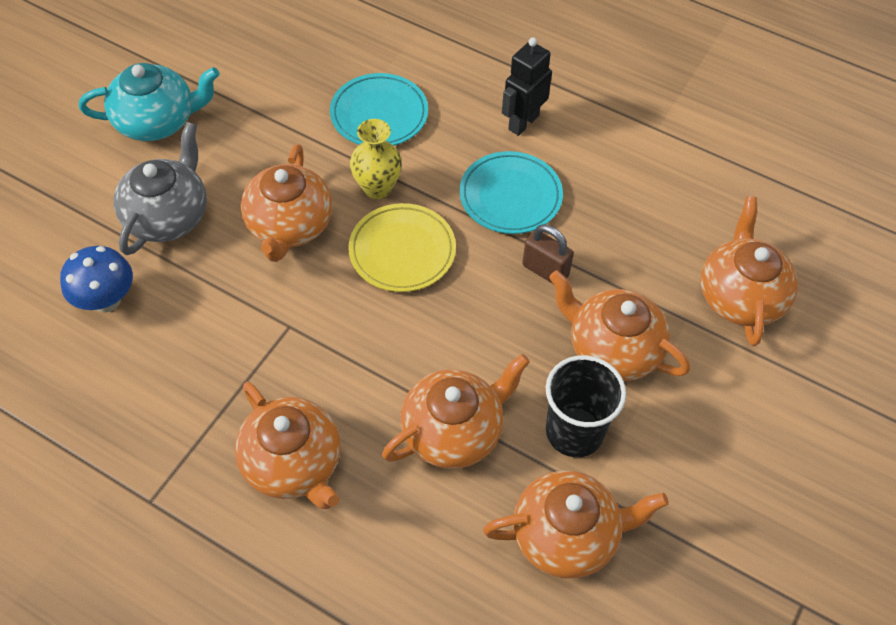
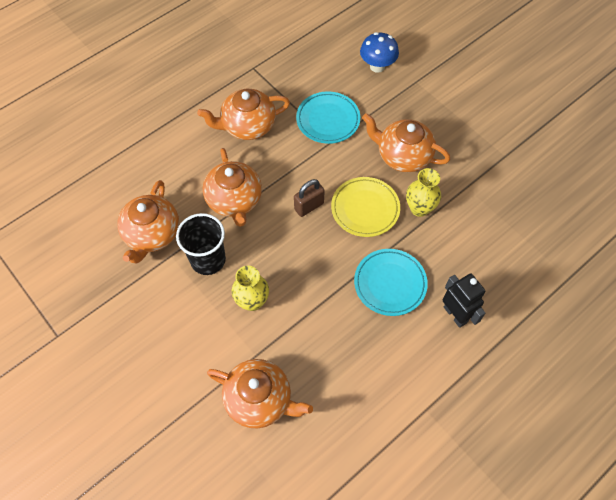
camera: 110 degrees right, 5 degrees up
turquoise teapot [79,63,220,141] -> none
grey teapot [113,122,207,255] -> none
turquoise plate [330,73,428,146] -> turquoise plate moved to [296,91,360,144]
brown padlock [522,224,574,284] -> brown padlock moved to [294,179,325,217]
orange teapot [549,270,690,381] -> yellow vase [232,266,269,311]

